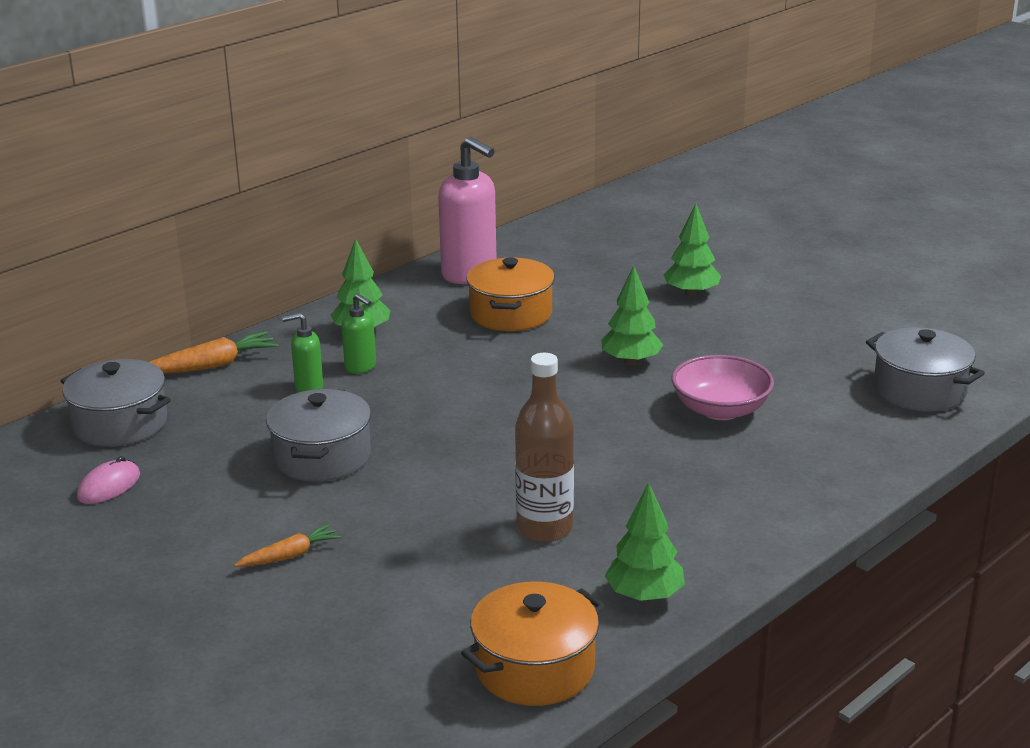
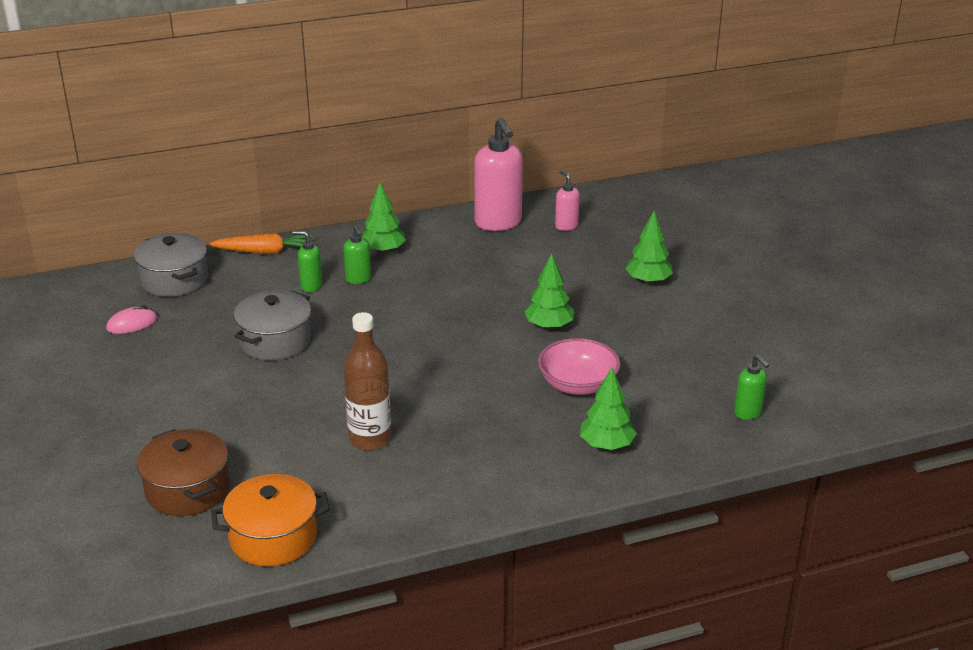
camera: 25 degrees right, 5 degrees up
orange carrot [234,524,341,567] -> none
orange pot [466,258,555,331] -> none
green tree [605,482,685,602] -> green tree moved to [580,368,637,450]
grey pot [866,327,985,412] -> green soap dispenser [734,355,769,420]
none -> brown pot [137,429,230,516]
none -> pink soap dispenser [555,170,580,231]

